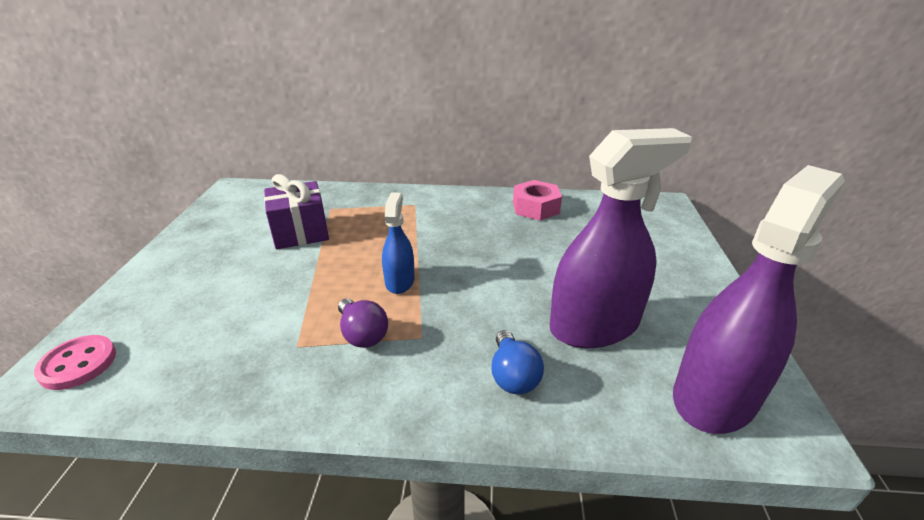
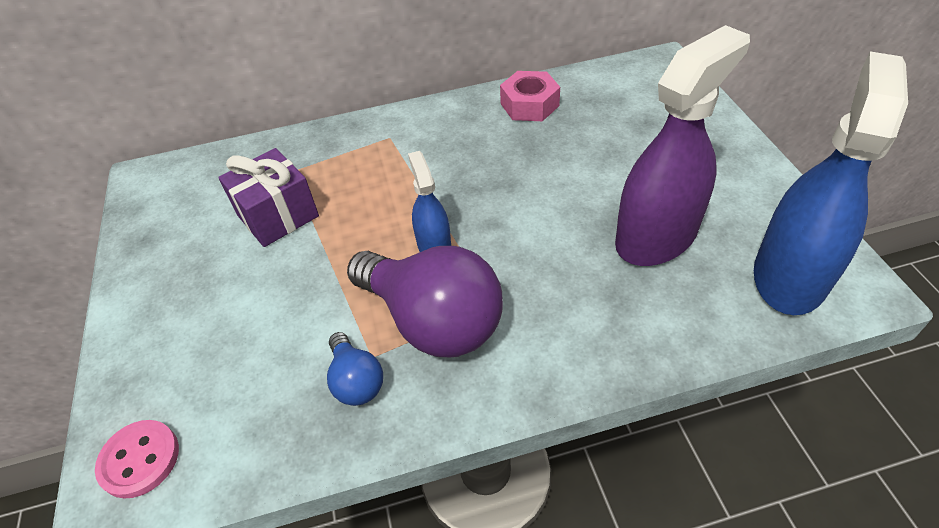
camera: 15 degrees left, 15 degrees up
purple light bulb [338,298,388,348] -> purple light bulb [347,246,503,357], size x2.06
blue light bulb [491,330,544,394] -> blue light bulb moved to [327,332,383,406]
purple spray bottle [673,165,845,434] -> blue spray bottle [754,51,908,315]

